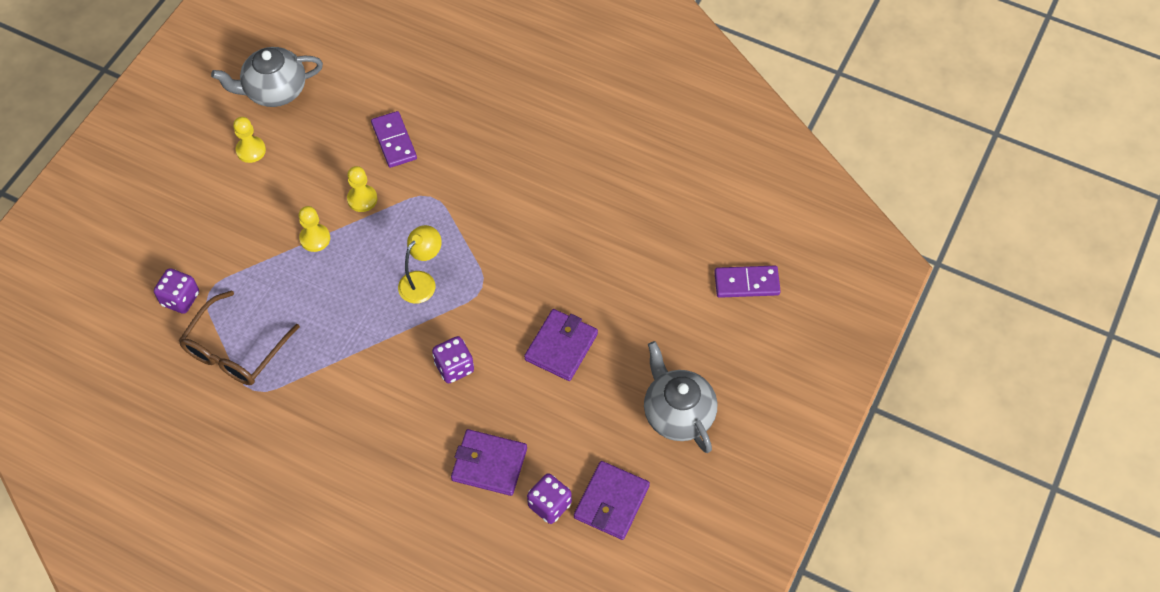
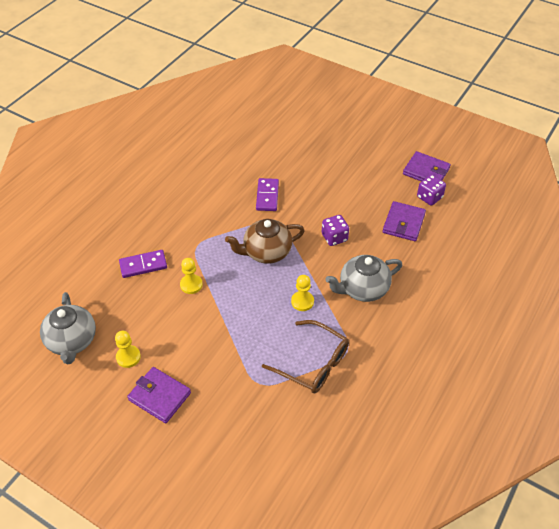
camera: 85 degrees left, 10 degrees down
purple dice [154,268,199,314] -> none
yellow pawn [298,206,330,252] -> yellow pawn moved to [291,275,314,311]
yellow lamp [398,225,442,304] -> brown teapot [225,219,305,264]
purple wallet [524,309,598,381] -> purple wallet moved to [127,367,191,423]
grey teapot [644,341,717,453] -> grey teapot moved to [325,255,402,302]
purple domino [714,266,781,298] -> purple domino moved to [256,178,279,211]

